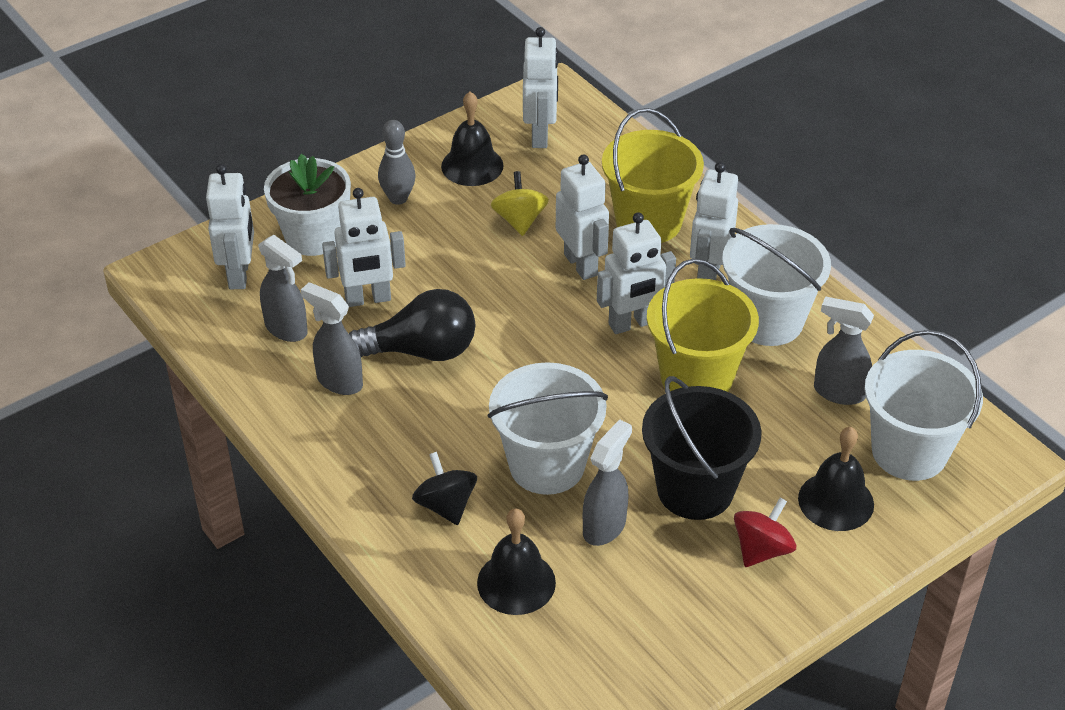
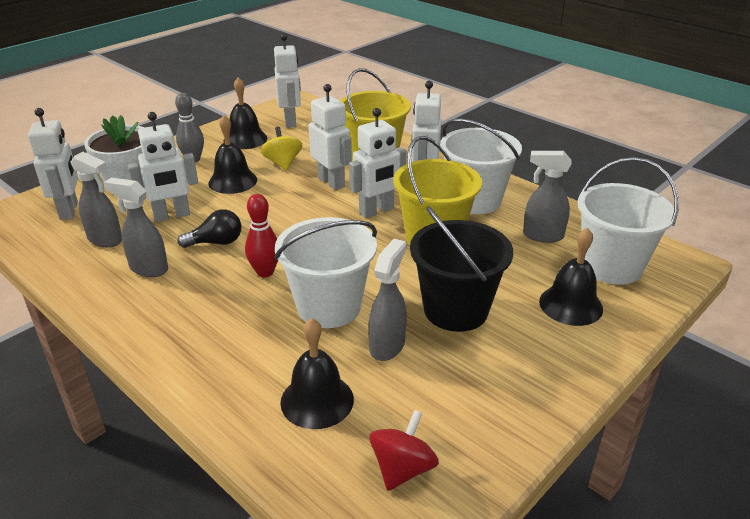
camera: 10 degrees left, 10 degrees down
black light bulb [349,289,475,361] -> black light bulb [178,209,241,248], size x0.62
black spinning top [412,452,477,525] -> none
red spinning top [734,497,796,567] -> red spinning top moved to [369,410,439,491]
none -> black bell [208,115,257,194]
none -> red bowling pin [245,194,278,277]

